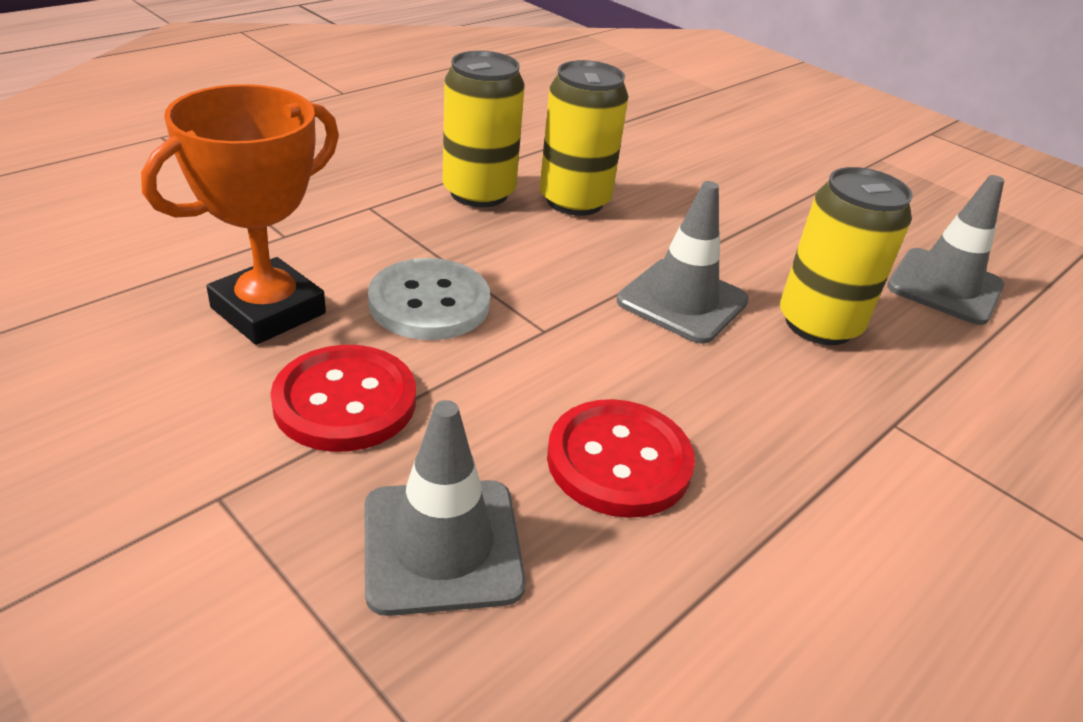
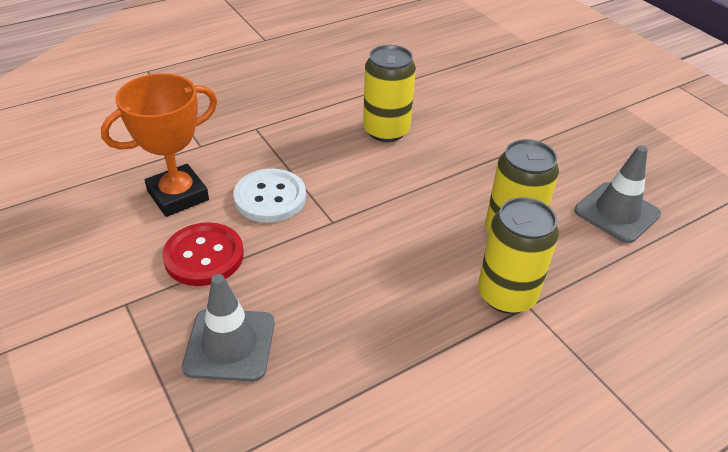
camera: 15 degrees right, 5 degrees up
yellow can [443,51,525,207] -> yellow can moved to [478,197,559,314]
red button [547,399,695,518] -> none
grey traffic cone [617,181,749,344] -> none

